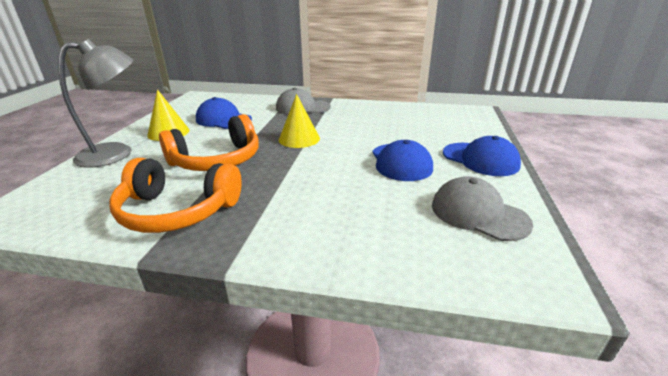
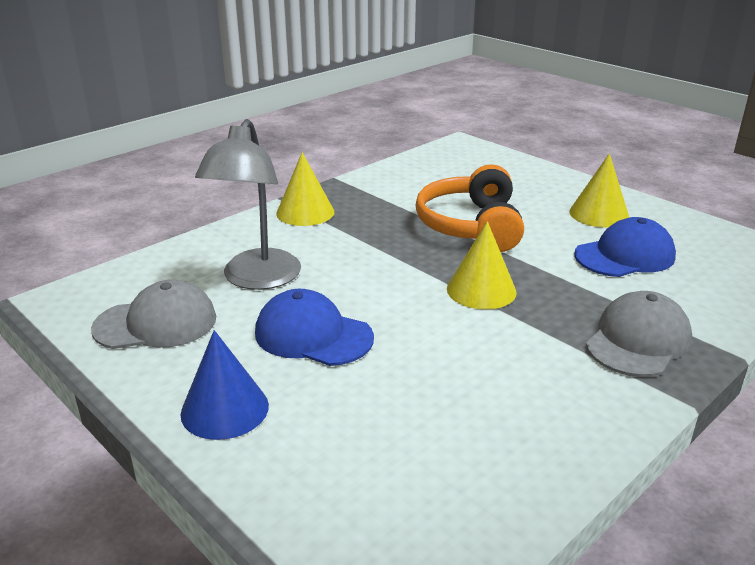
camera: 125 degrees right, 0 degrees up
grey lamp [58,39,133,168] -> grey lamp moved to [195,119,301,290]
orange headphones [109,158,242,233] -> none
blue cap [443,136,521,176] -> blue cone [180,330,269,440]
none -> yellow cone [276,152,334,226]

